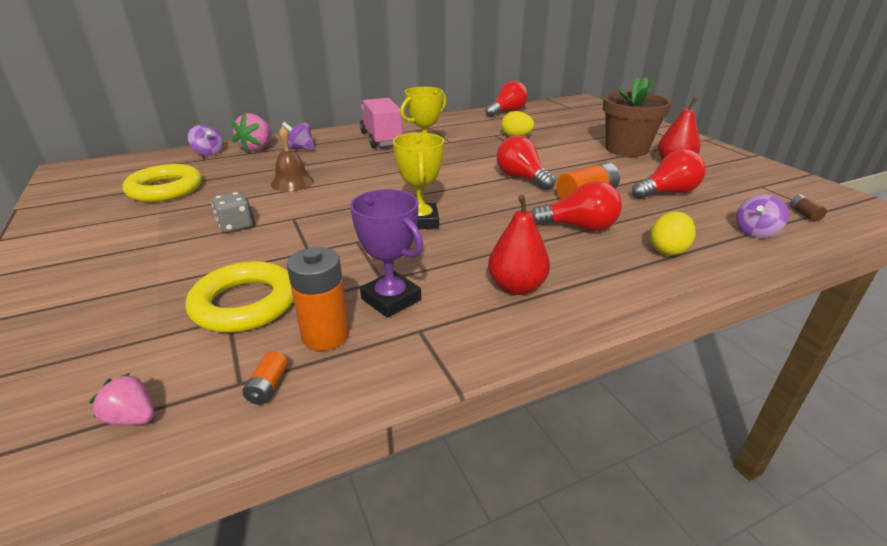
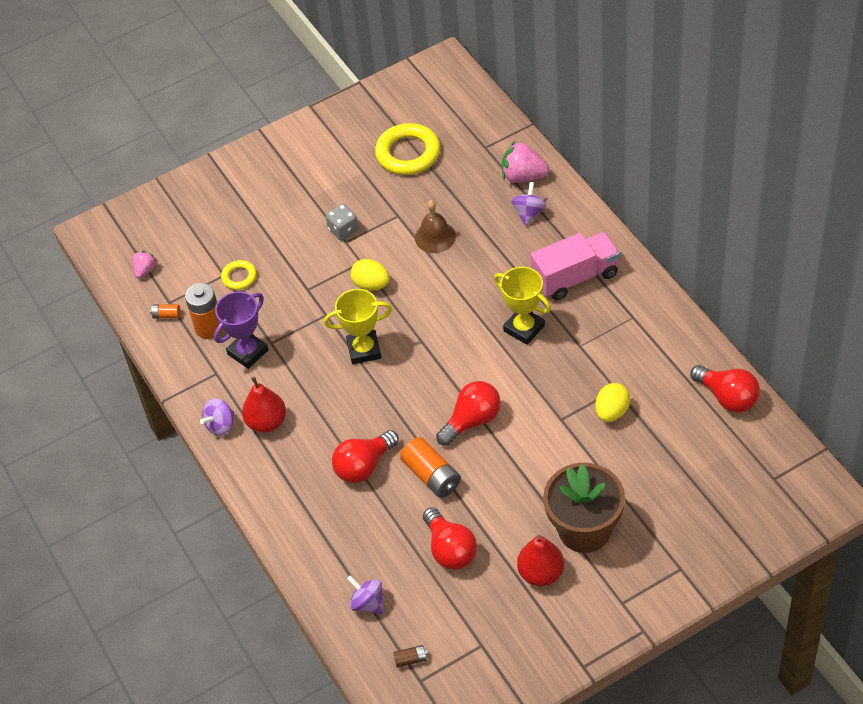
camera: 90 degrees right, 20 degrees up
yellow ring [186,261,294,333] -> yellow ring [221,260,257,290], size x0.53
purple spinning top [188,125,223,156] -> purple spinning top moved to [200,398,234,436]
red light bulb [531,181,622,231] -> red light bulb turned 45 degrees clockwise [332,430,399,483]
yellow egg [650,211,696,256] -> yellow egg moved to [350,259,389,291]

